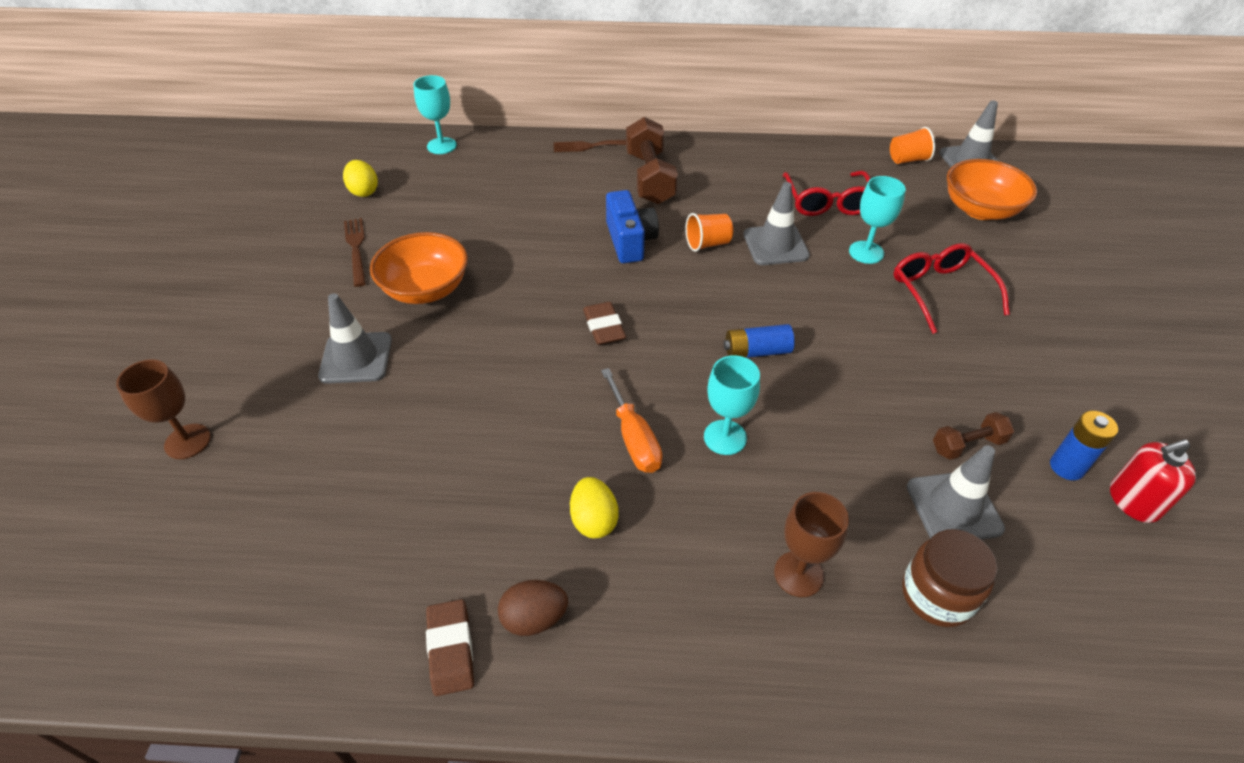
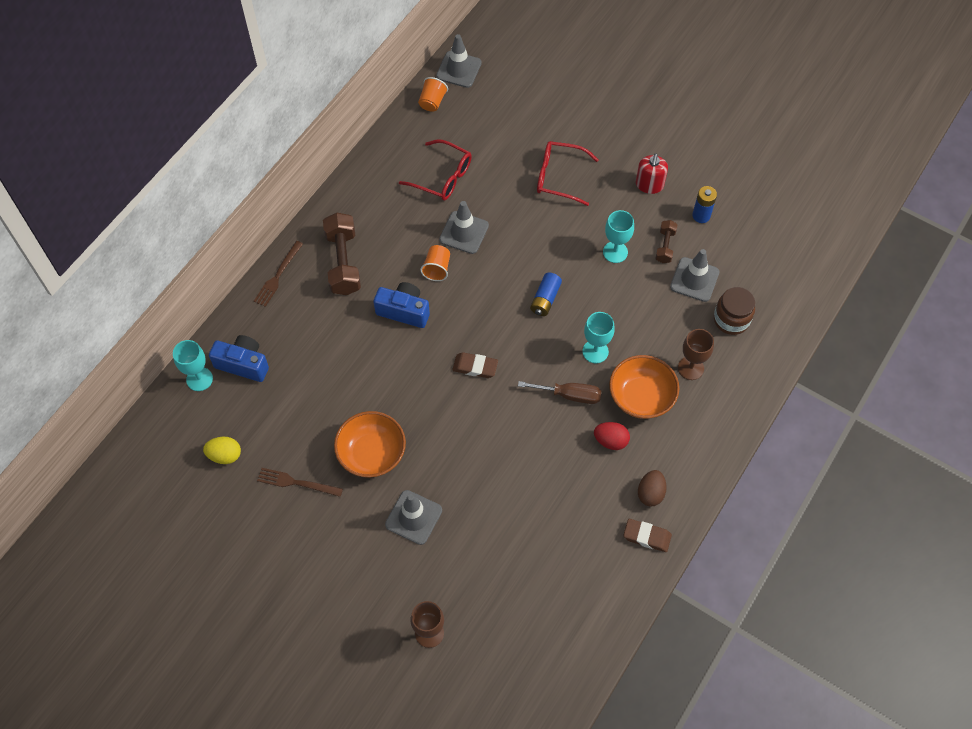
camera: 60 degrees left, 15 degrees up
yellow egg [570,477,619,538] -> red egg [594,422,630,450]
orange screwdriver [601,368,662,473] -> brown screwdriver [518,381,601,404]
brown dumbbell [626,117,678,205] -> brown dumbbell turned 60 degrees clockwise [323,213,361,295]
turquoise goblet [849,176,906,264] -> turquoise goblet moved to [603,210,634,263]
orange bowl [947,159,1037,220] -> orange bowl moved to [609,355,679,419]
red soap dispenser [1110,439,1196,523] -> red soap dispenser moved to [636,153,668,194]
none -> blue camera [209,335,269,382]

